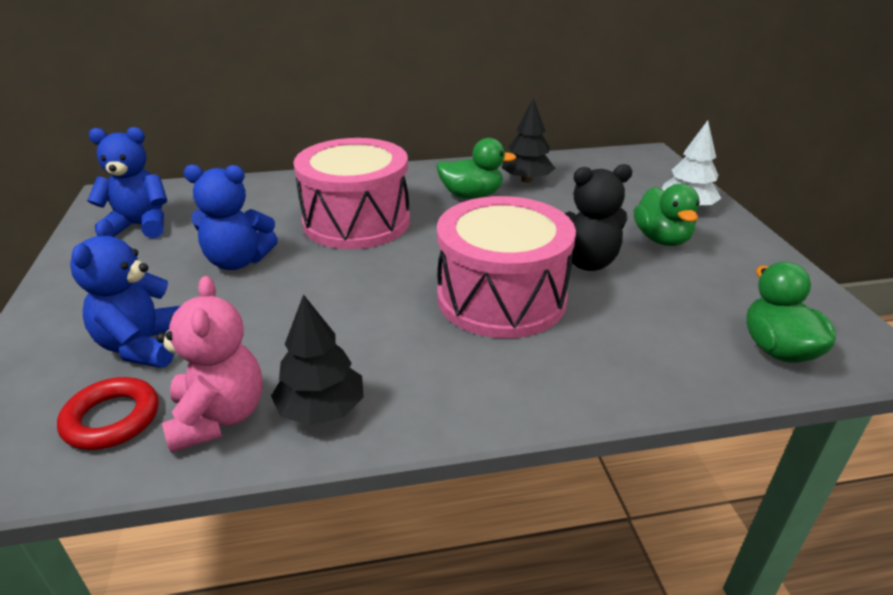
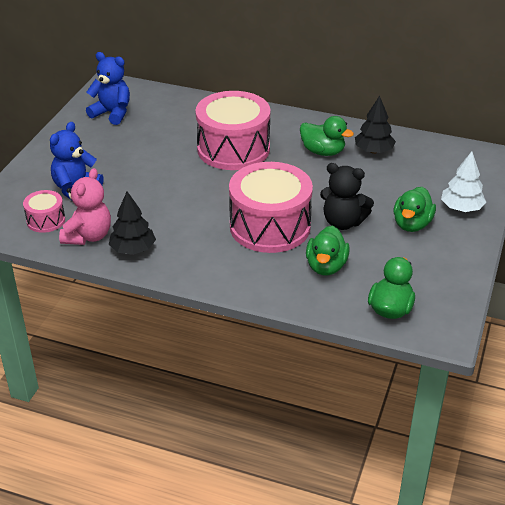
camera: 30 degrees right, 5 degrees up
red ring [57,377,159,450] -> pink drum [23,190,65,233]
blue teddy bear [183,164,278,270] -> none
none -> green duck [306,226,350,275]

